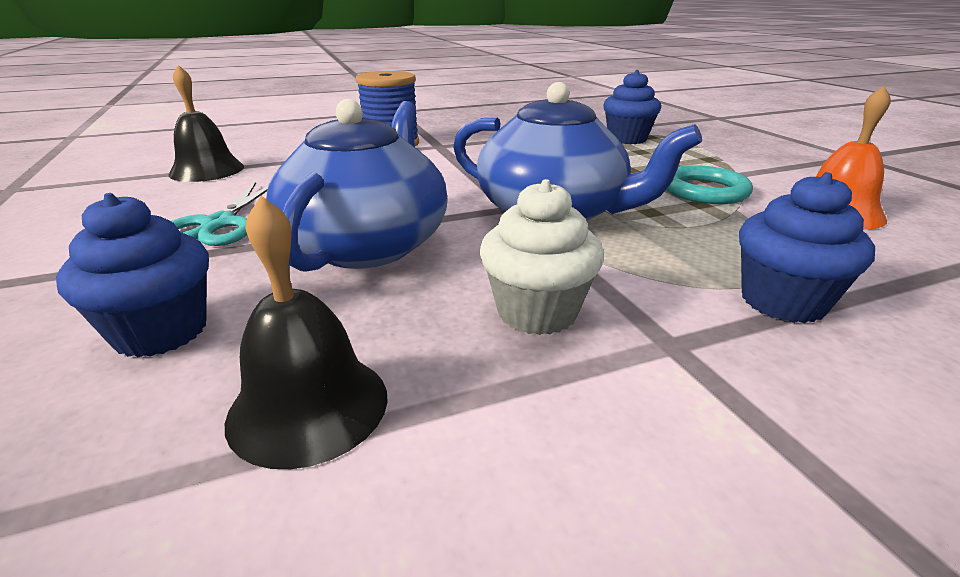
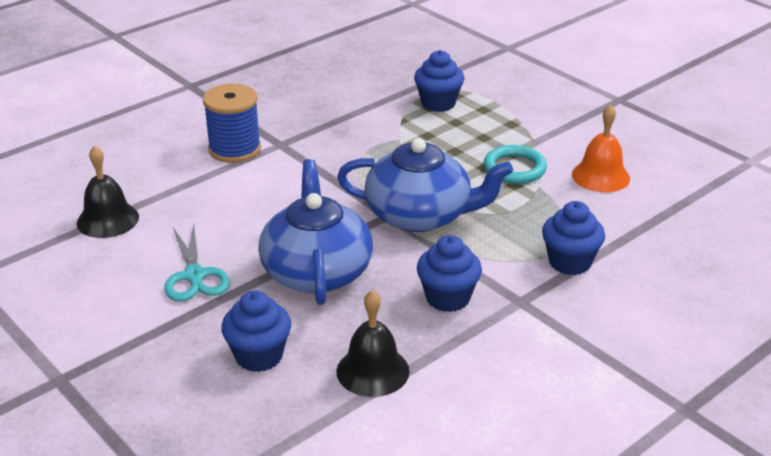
camera: 20 degrees left, 5 degrees up
white cupcake [480,179,604,335] -> blue cupcake [417,235,482,312]

